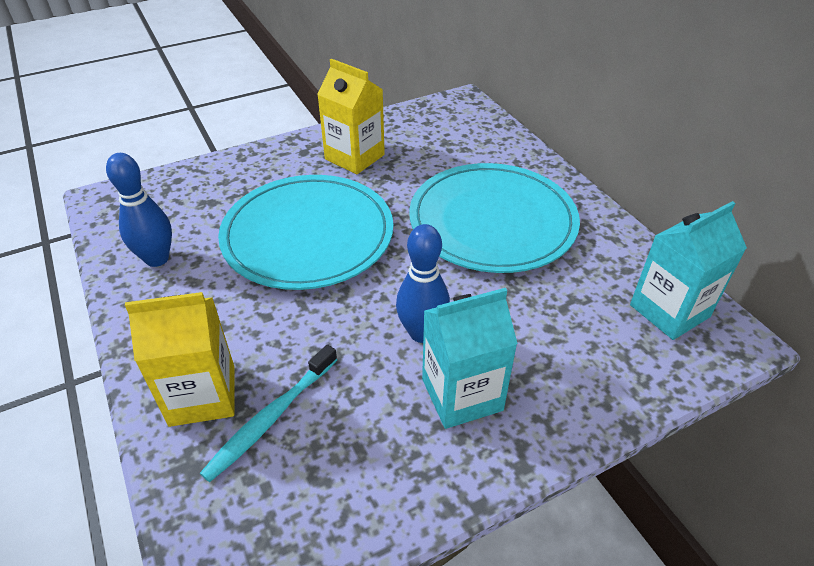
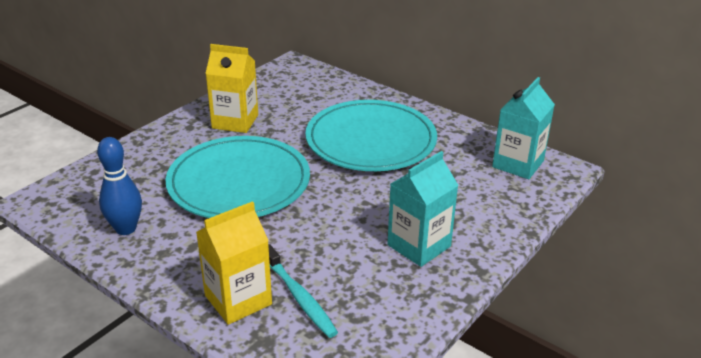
camera: 25 degrees left, 10 degrees down
turquoise toothbrush [200,344,337,482] -> turquoise toothbrush turned 45 degrees counterclockwise [268,244,338,338]
blue bowling pin [396,224,450,343] -> none

